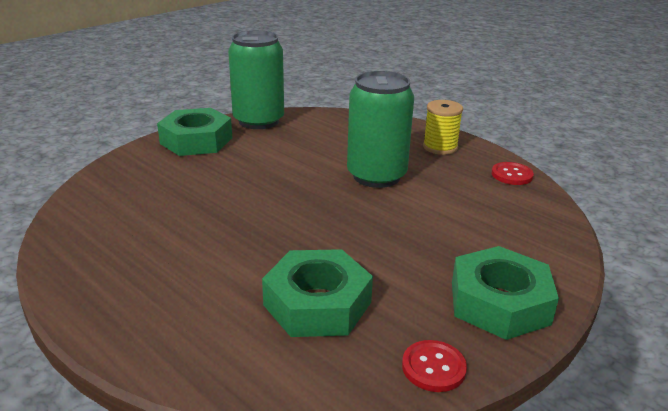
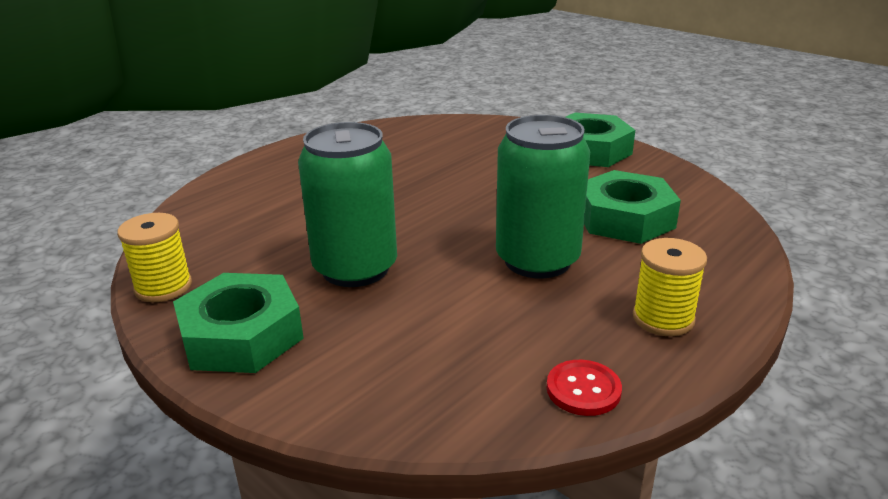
camera: 90 degrees right, 0 degrees up
green can [228,30,284,129] -> green can moved to [298,122,397,287]
green nut [262,249,373,337] -> green nut moved to [584,170,681,244]
red button [402,340,467,392] -> yellow spool [117,213,192,302]

